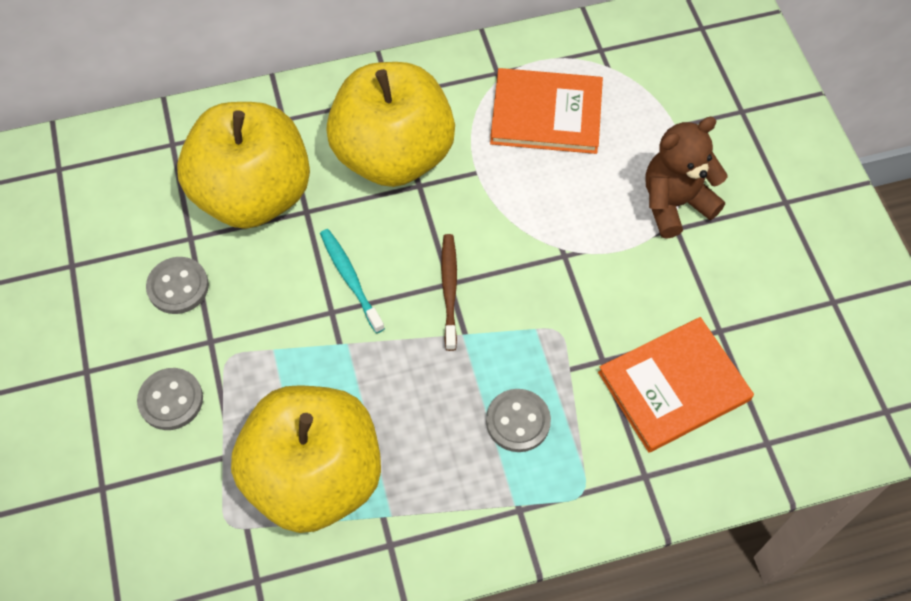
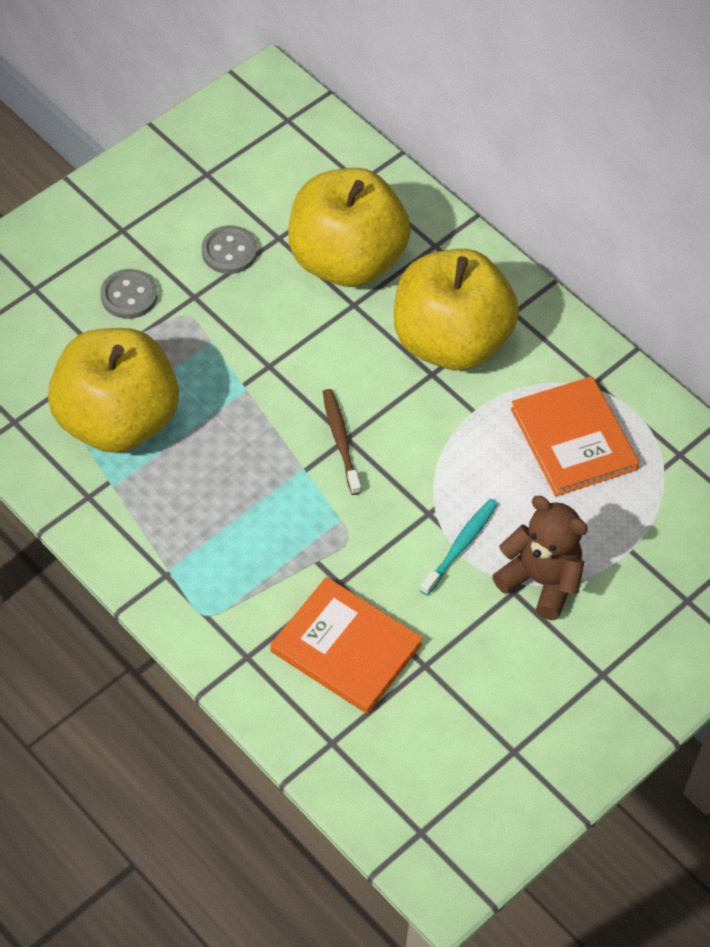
camera: 60 degrees right, 5 degrees down
turquoise toothbrush [320,229,385,333] -> turquoise toothbrush moved to [420,499,498,596]
brown toothbrush [441,234,457,351] -> brown toothbrush turned 75 degrees counterclockwise [323,389,361,495]
grey button [486,389,551,452] -> none

